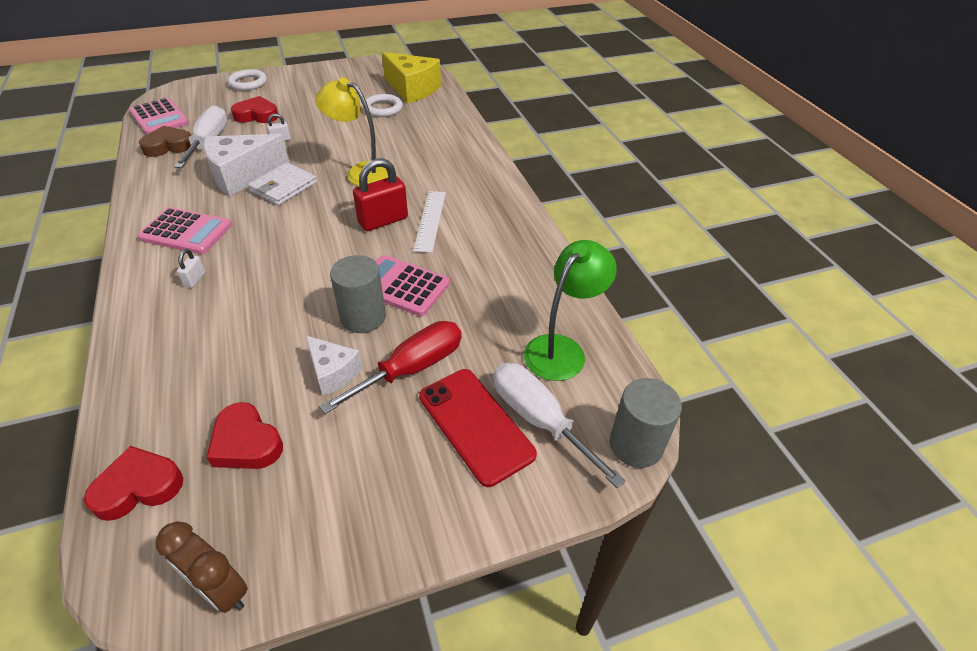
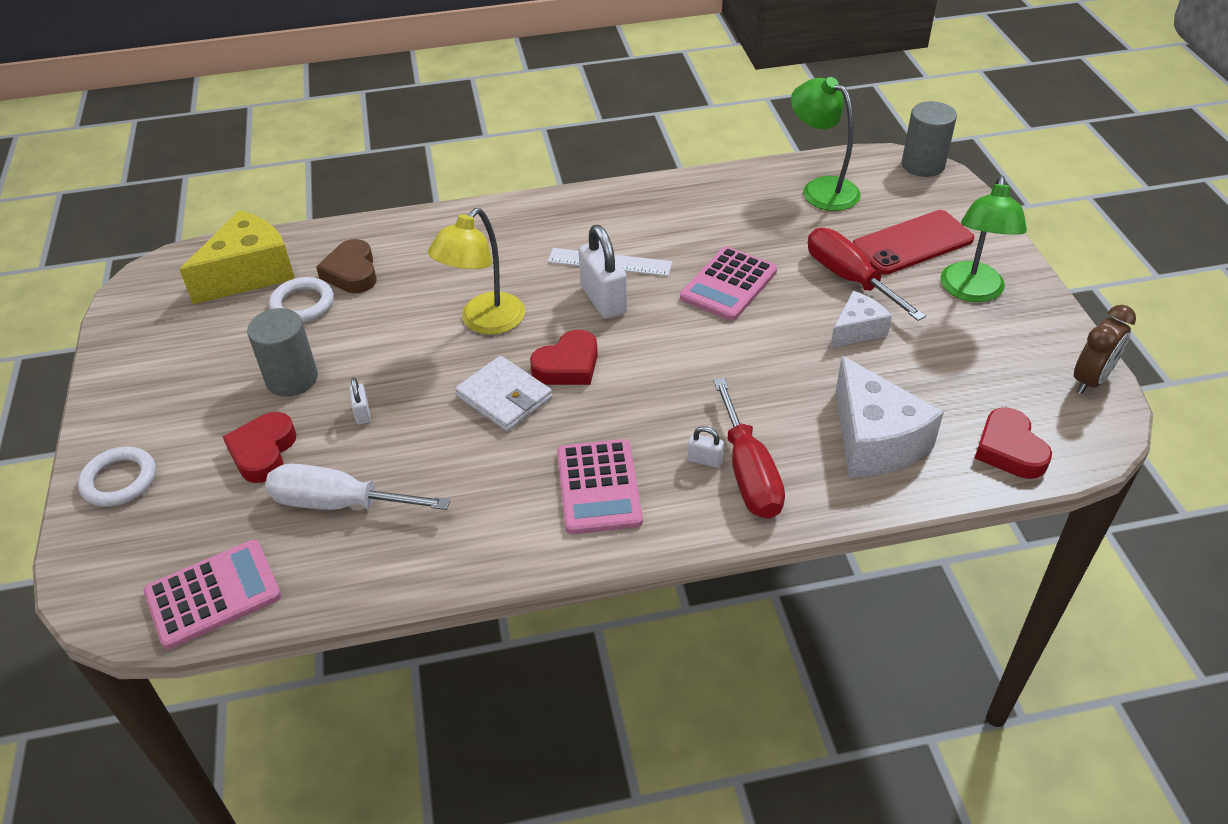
camera: 80 degrees left, 0 degrees up
pink calculator [137,207,232,254] -> pink calculator turned 150 degrees clockwise [557,439,643,534]
brown heart [139,126,191,157] -> brown heart moved to [316,239,377,293]
white cheese [203,134,289,196] -> white cheese moved to [836,356,944,478]
red heart [206,402,283,469] -> red heart moved to [530,330,598,385]
grey cylinder [330,255,386,333] -> grey cylinder moved to [247,308,318,397]
red padlock [353,158,408,231] -> white padlock [579,225,627,319]
white screwdriver [494,363,626,489] -> none
none -> red screwdriver [713,378,785,519]
none -> green lamp [940,176,1027,302]

